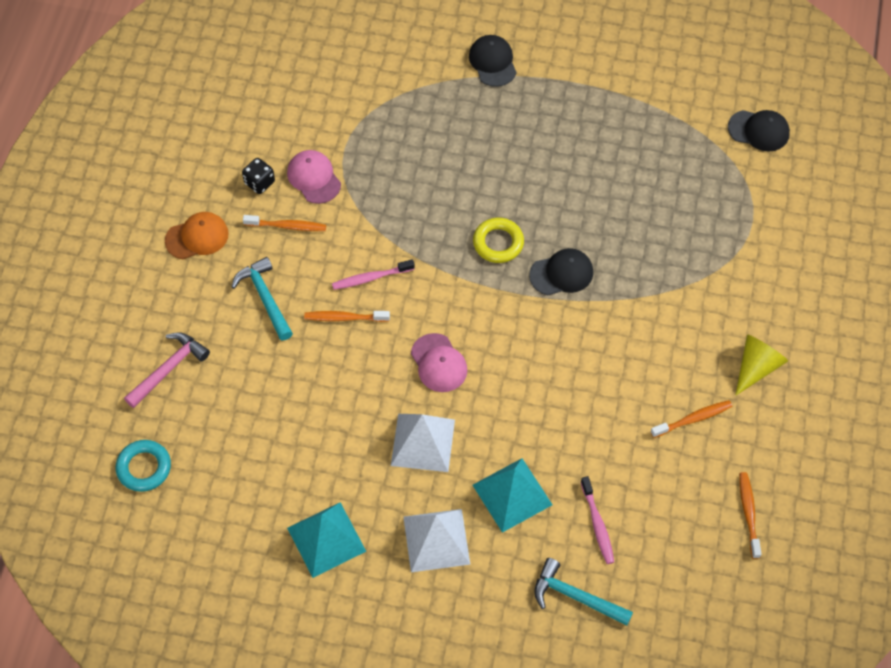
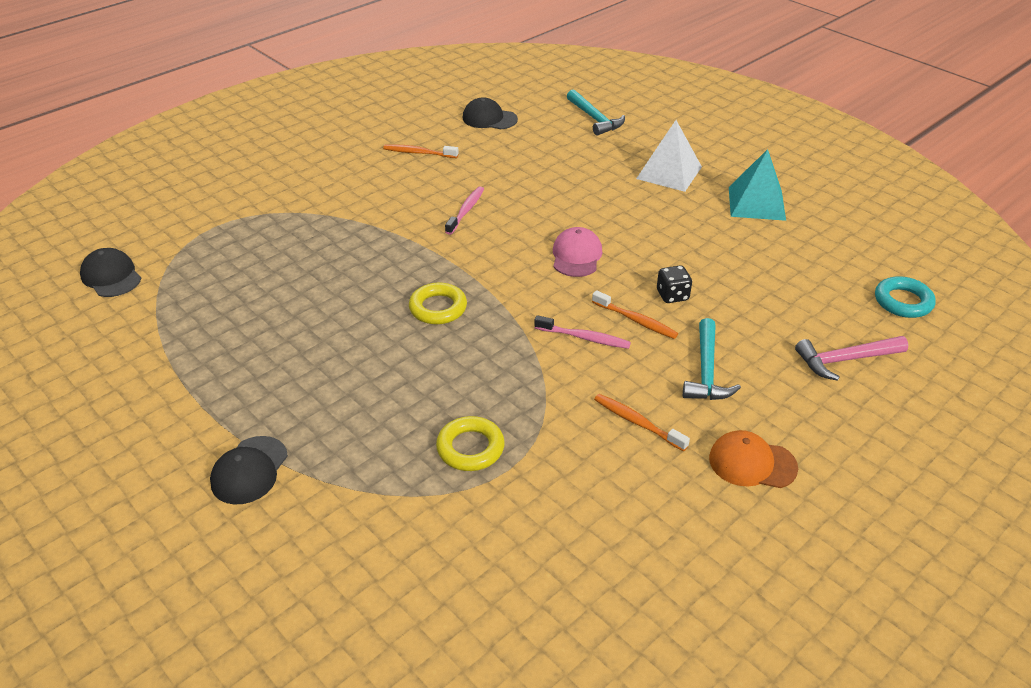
camera: 145 degrees left, 20 degrees down
black dice [242,158,275,194] -> black dice moved to [657,265,692,303]
pink cap [287,150,341,204] -> none
white pyramid [391,414,455,472] -> none
turquoise pyramid [473,458,553,533] -> none
black cap [529,248,593,295] -> black cap moved to [463,97,518,129]
pink toothbrush [581,476,614,564] -> pink toothbrush moved to [445,187,484,235]
yellow cone [736,335,788,395] -> none
orange toothbrush [739,472,762,559] -> none
none -> yellow ring [436,416,505,471]

